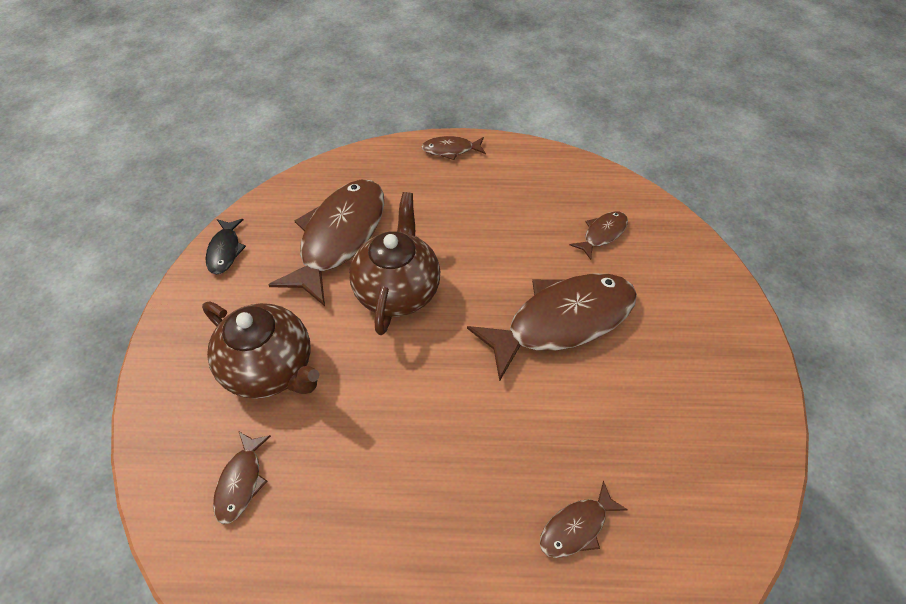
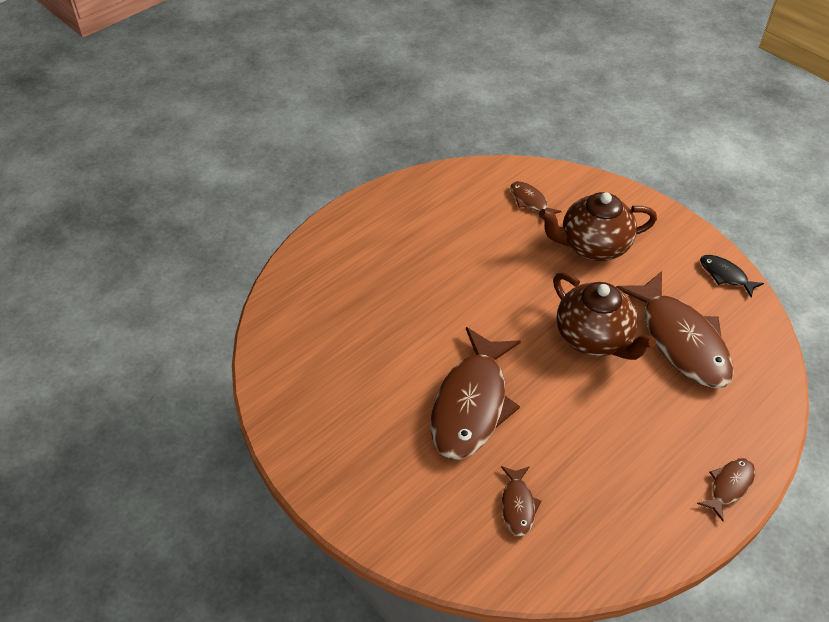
camera: 135 degrees right, 5 degrees down
brown fish [540,481,628,558] -> none

